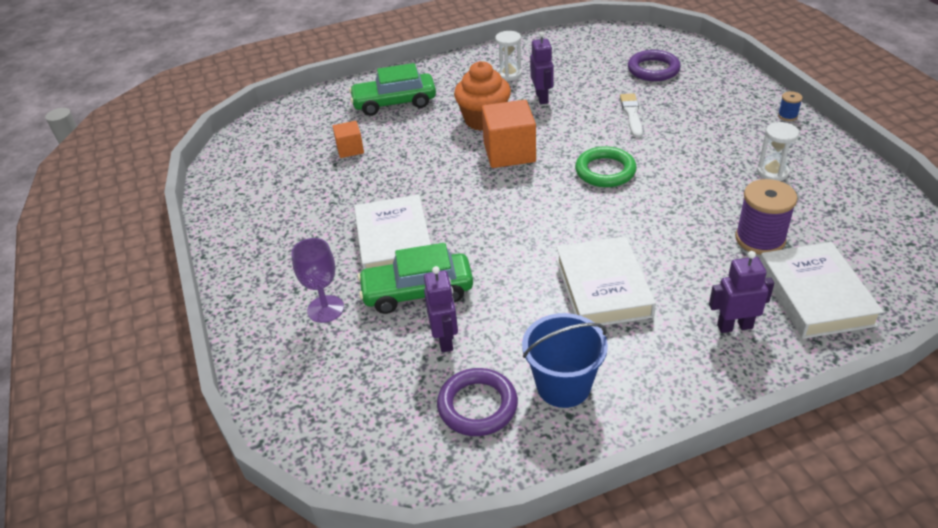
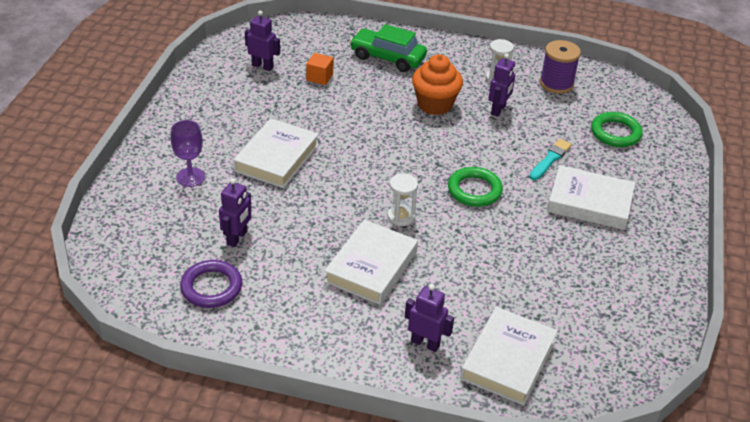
camera: 30 degrees right, 0 degrees up
green car [357,243,473,314] -> none
orange cube [482,100,536,168] -> none
blue bucket [522,313,608,408] -> none
white brush [620,93,643,138] -> turquoise brush [529,139,572,180]
purple ring [628,50,681,81] -> green ring [591,112,643,147]
purple spool [735,179,798,255] -> purple spool moved to [540,40,581,94]
white hourglass [757,122,799,181] -> white hourglass moved to [388,174,418,226]
blue spool [778,91,803,121] -> none
none -> purple robot [245,11,280,71]
none -> white book [547,165,635,230]

